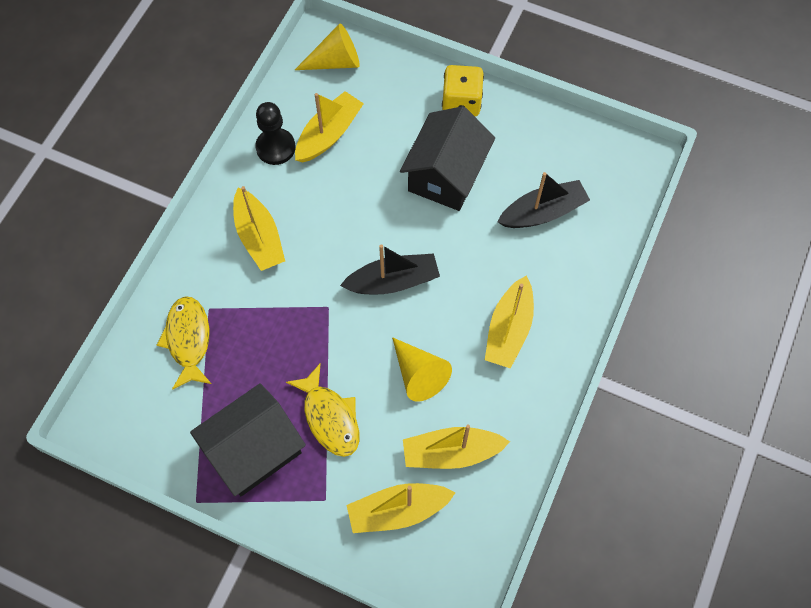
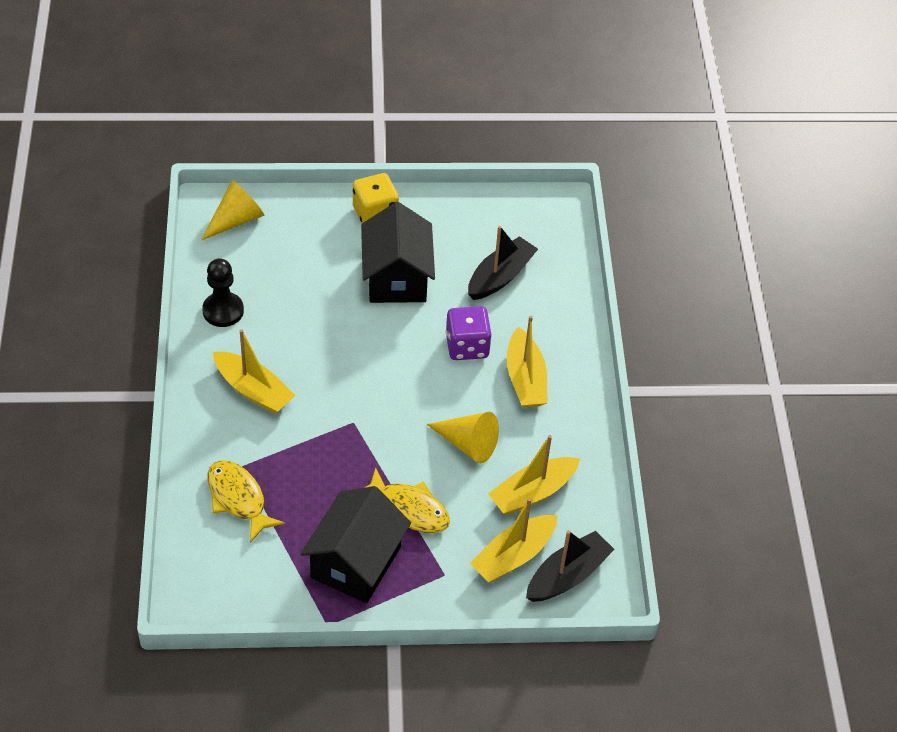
camera: 30 degrees left, 15 degrees down
yellow boat [295,91,364,162] -> none
black boat [340,244,440,294] -> black boat moved to [526,530,615,602]
none -> purple dice [446,306,492,360]

